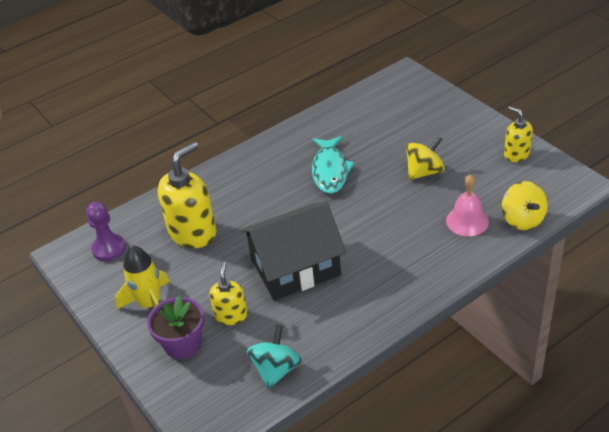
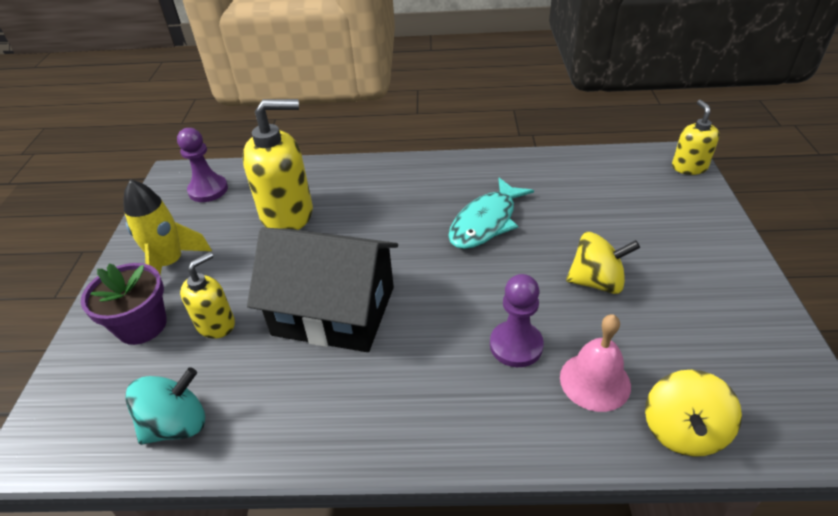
camera: 35 degrees right, 0 degrees up
yellow soap dispenser [504,106,533,162] -> yellow soap dispenser moved to [672,100,720,175]
none -> purple pawn [490,274,544,367]

